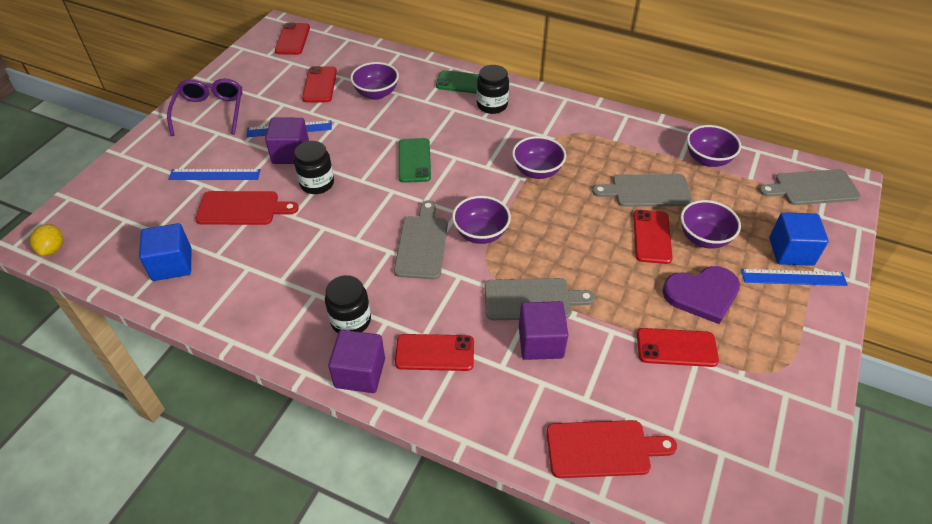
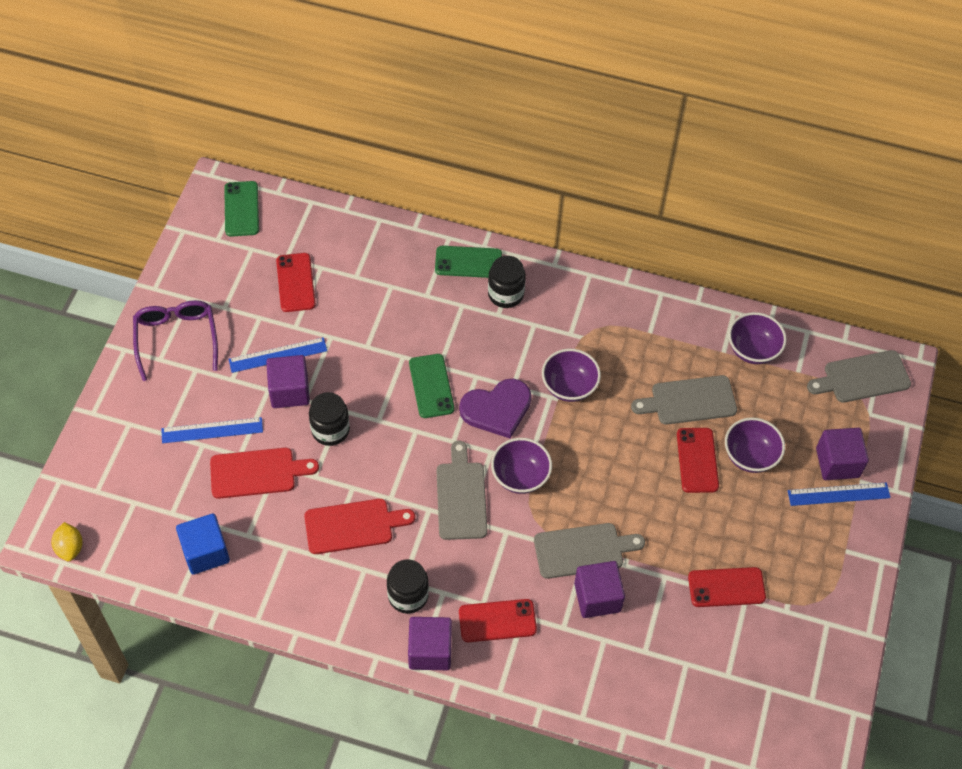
camera: 10 degrees left, 10 degrees up
red phone [275,22,310,55] -> green phone [224,181,259,237]
purple bowl [350,62,399,100] -> none
red cutting board [546,420,677,478] -> red cutting board moved to [304,499,415,554]
purple heart [662,266,740,324] -> purple heart moved to [459,378,531,439]
blue cube [770,212,829,266] -> purple cube [816,428,869,480]

